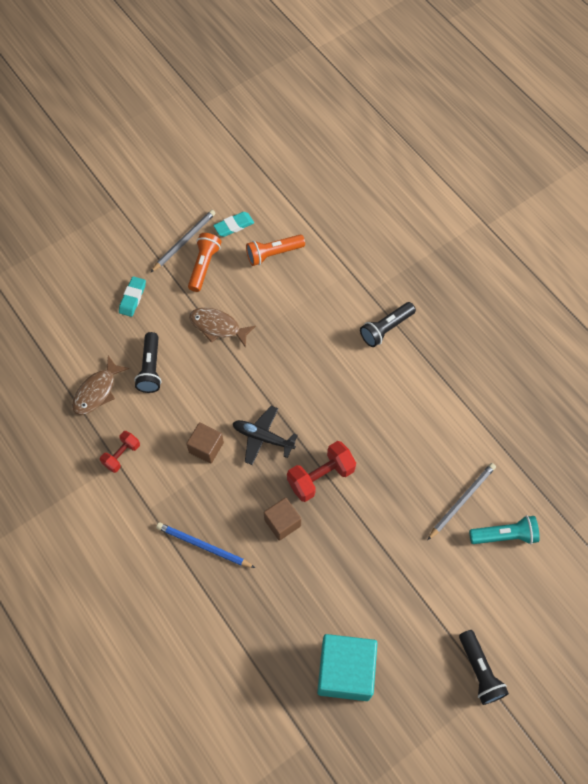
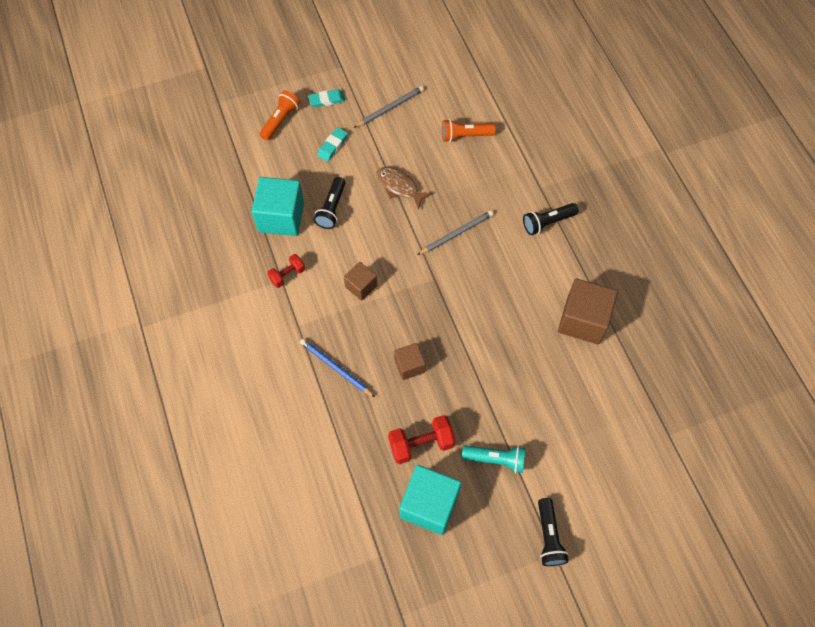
camera: 15 degrees right, 0 degrees up
brown fish [72,356,129,415] -> turquoise cube [252,177,304,236]
orange flashlight [188,233,221,292] -> orange flashlight moved to [259,91,300,141]
turquoise eraser [213,212,254,237] -> turquoise eraser moved to [308,89,345,107]
black plane [233,406,298,465] -> none
red dumbbell [287,441,356,502] -> red dumbbell moved to [388,415,456,464]
grey pencil [428,463,496,540] -> grey pencil moved to [417,211,493,255]
turquoise flashlight [469,515,540,544] -> turquoise flashlight moved to [462,445,526,473]
none -> brown cube [558,279,618,344]

